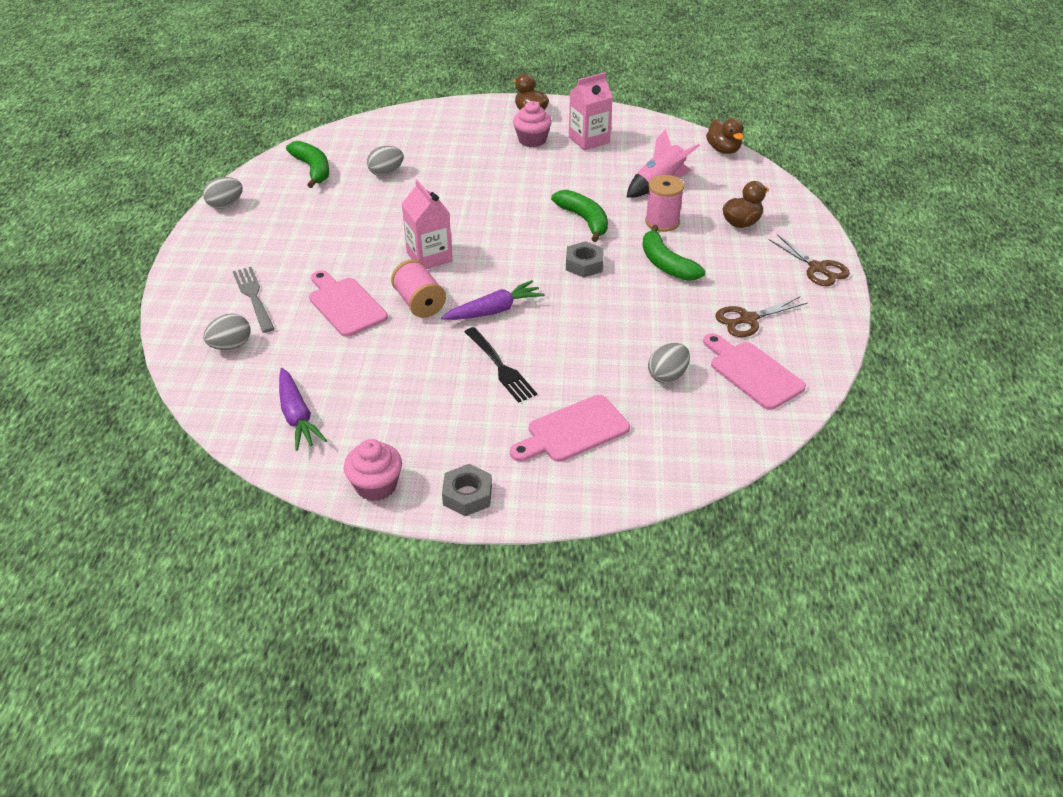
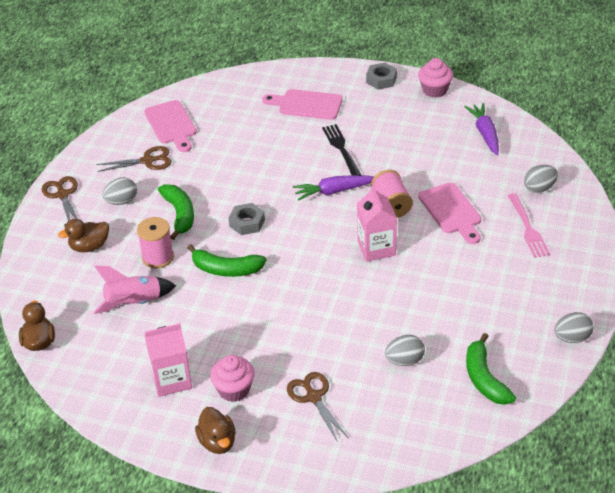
camera: 165 degrees left, 0 degrees up
grey fork [233,267,274,333] -> pink fork [507,193,550,258]
pink cutting board [510,395,630,462] -> pink cutting board turned 150 degrees counterclockwise [262,89,343,120]
green banana [551,190,608,242] -> green banana turned 60 degrees counterclockwise [188,244,266,277]
grey egg [648,343,690,383] -> grey egg moved to [102,177,137,205]
none -> brown scissors [287,372,348,442]

